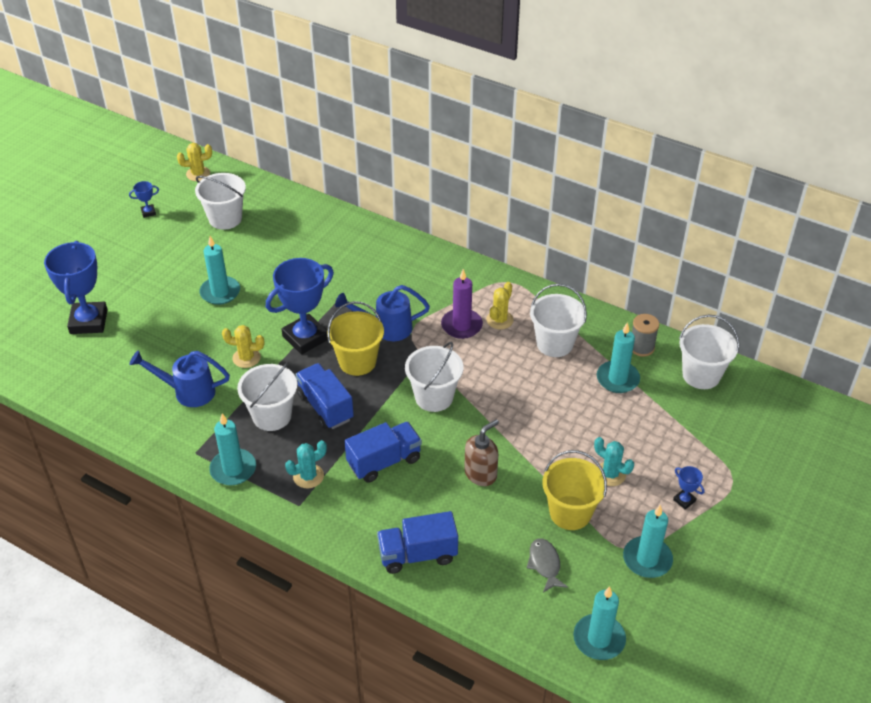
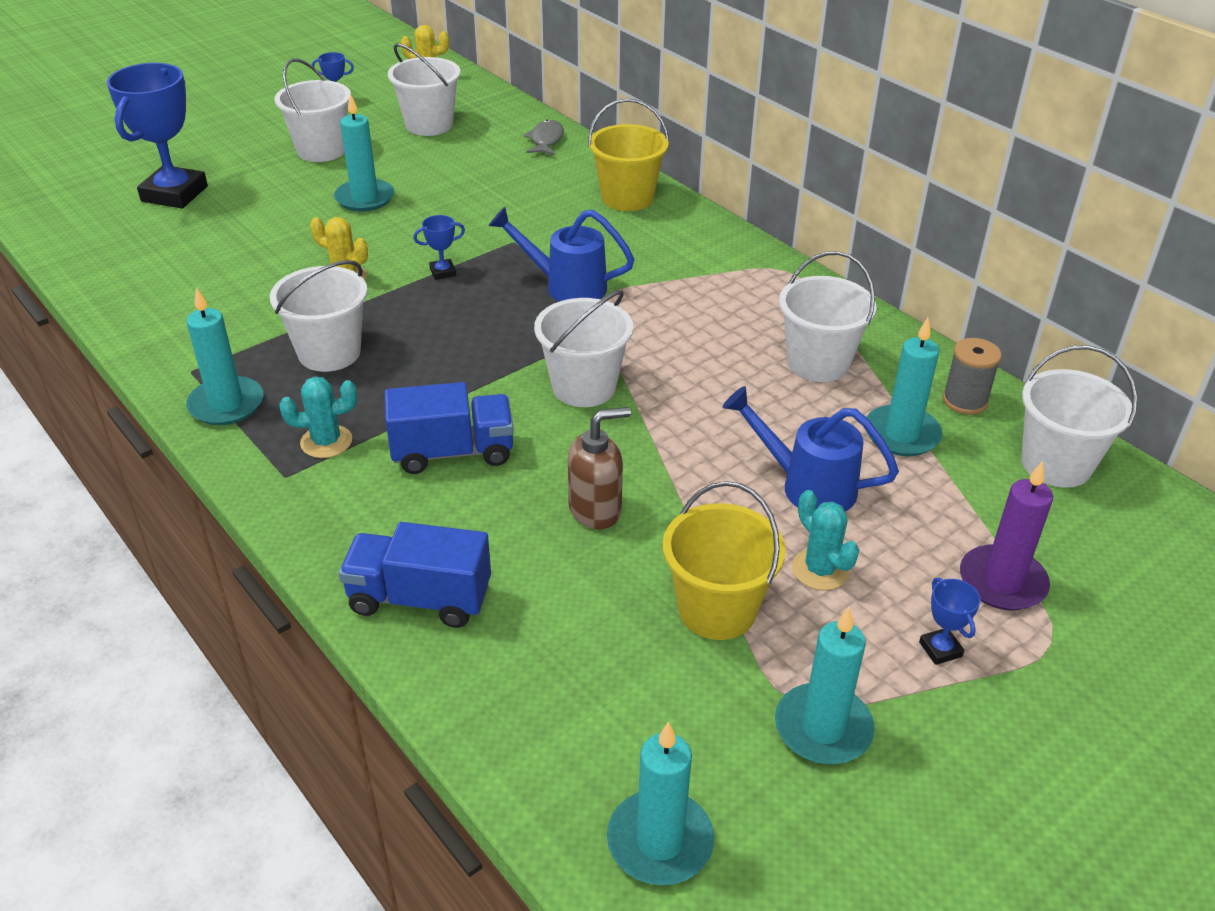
camera: 20 degrees right, 5 degrees down
blue watering can [129,350,230,407] -> blue watering can moved to [722,386,899,511]
blue trophy [266,258,334,355] -> blue trophy [413,215,465,280], size x0.42
blue truck [296,363,354,429] -> none
yellow bucket [327,301,384,376] -> yellow bucket moved to [588,99,669,211]
purple candle [441,269,483,339] -> purple candle moved to [960,461,1053,611]
yellow cactus [486,282,514,330] -> none
grey fish [527,538,568,592] -> grey fish moved to [524,120,564,155]
none -> white bucket [275,58,351,162]

